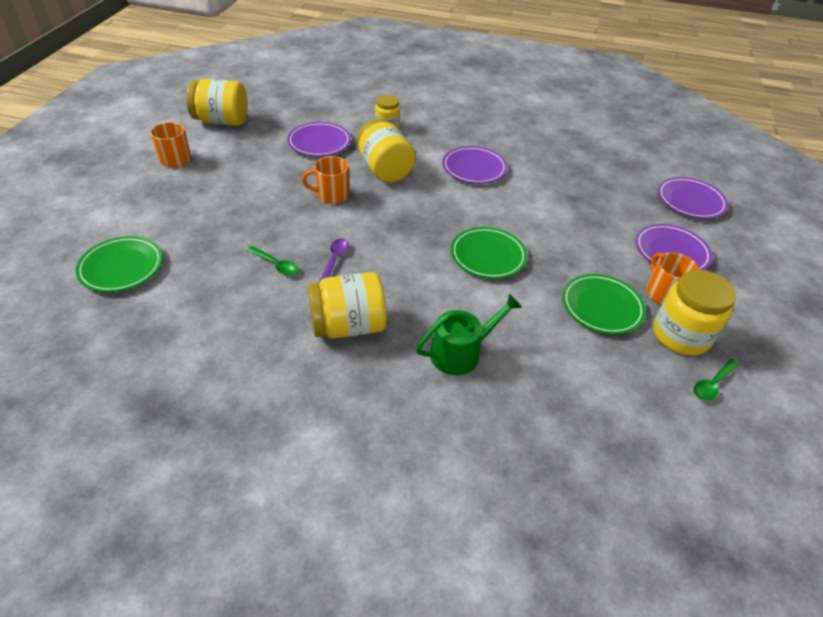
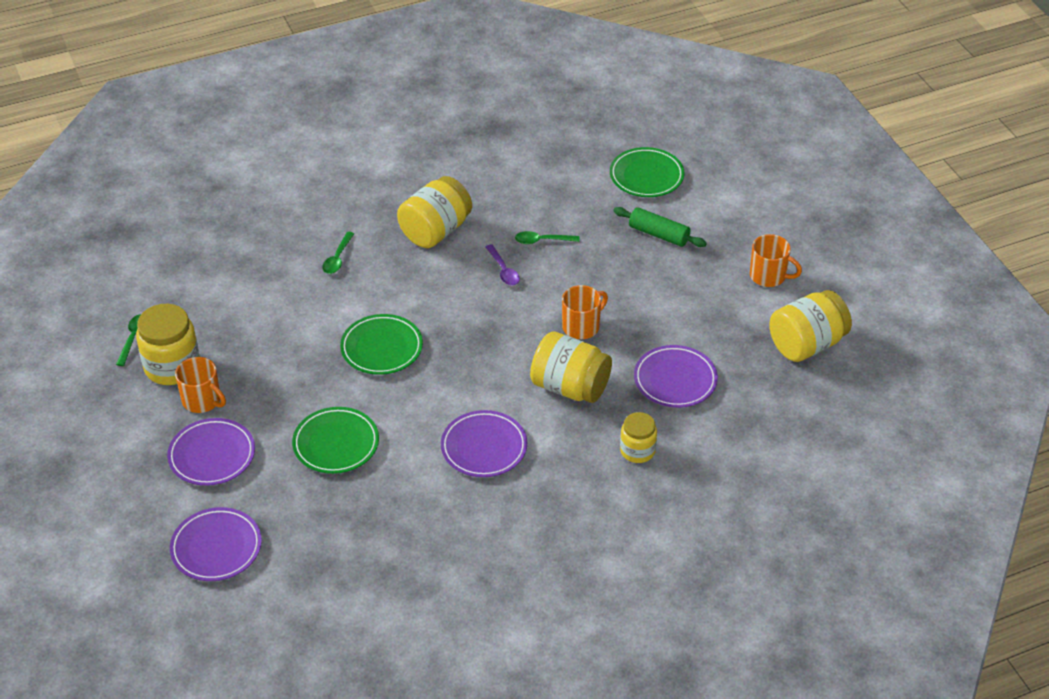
camera: 145 degrees right, 0 degrees up
green watering can [416,294,522,375] -> green spoon [322,232,354,274]
green plate [562,274,646,334] -> green plate moved to [292,407,379,474]
none -> green rolling pin [613,207,707,247]

